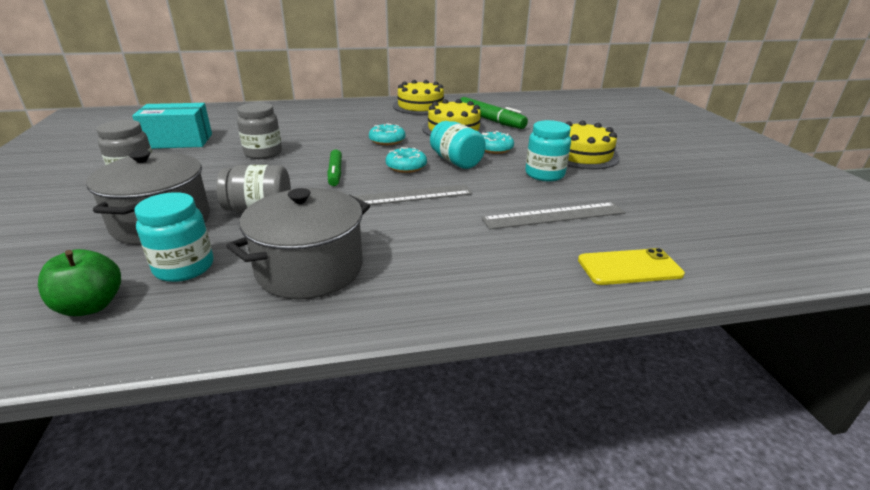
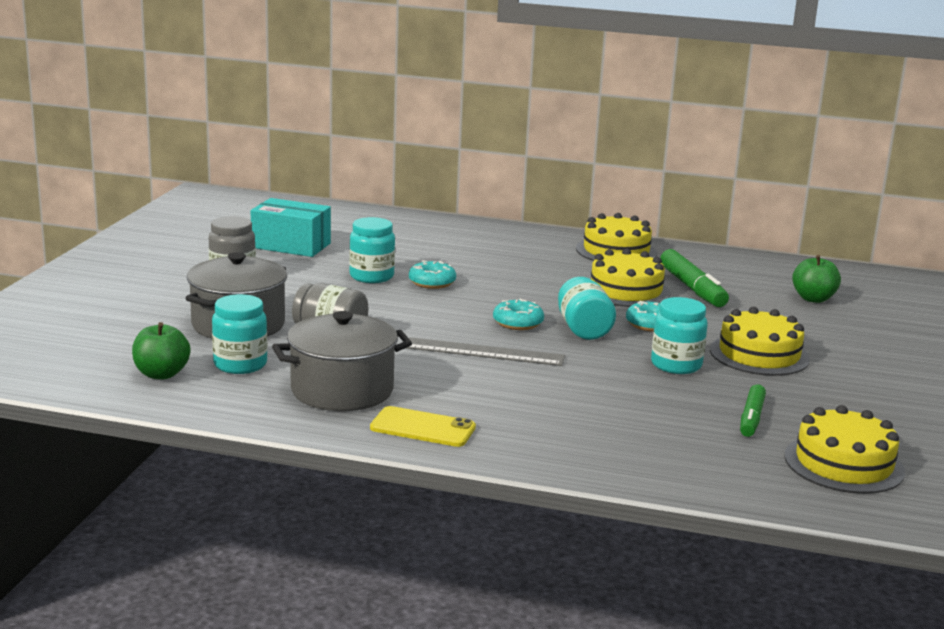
camera: 25 degrees right, 10 degrees down
grey jar [237,102,282,159] -> turquoise jar [349,217,395,283]
green marker [327,149,342,186] -> green marker moved to [740,384,766,437]
turquoise donut [369,123,405,145] -> turquoise donut moved to [409,260,456,289]
grey ruler [481,202,625,230] -> none
yellow phone [578,248,685,285] -> yellow phone moved to [370,406,476,447]
none -> yellow cake [785,405,905,494]
none -> green apple [792,255,841,303]

